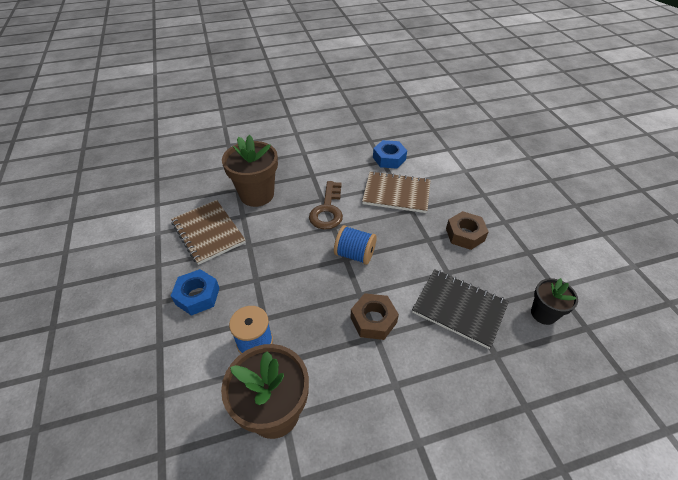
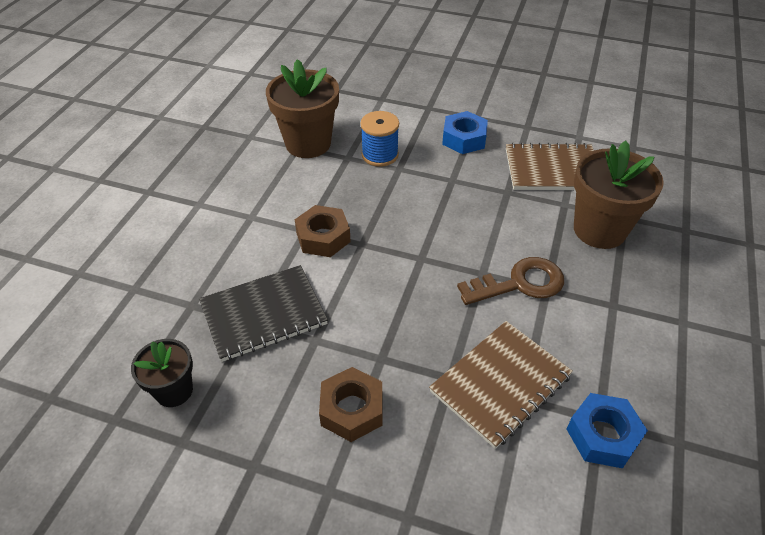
camera: 125 degrees right, 0 degrees up
brown key [309,181,343,230] -> brown key turned 120 degrees clockwise [457,257,564,305]
blue spool [334,225,377,265] -> none

